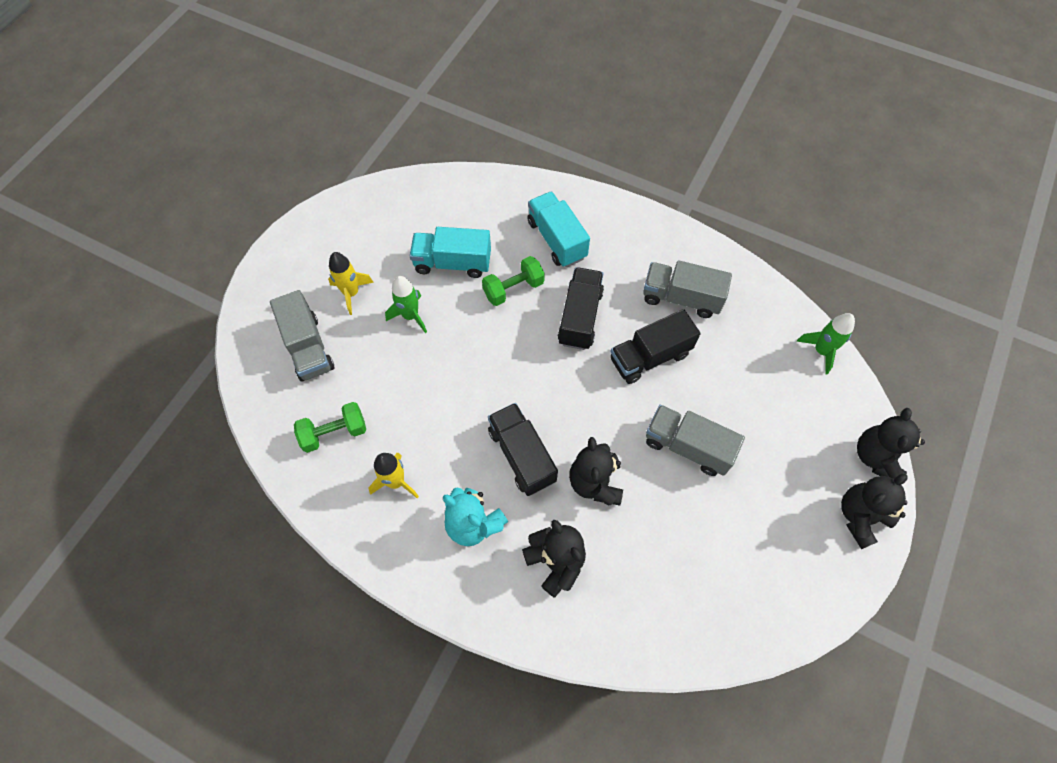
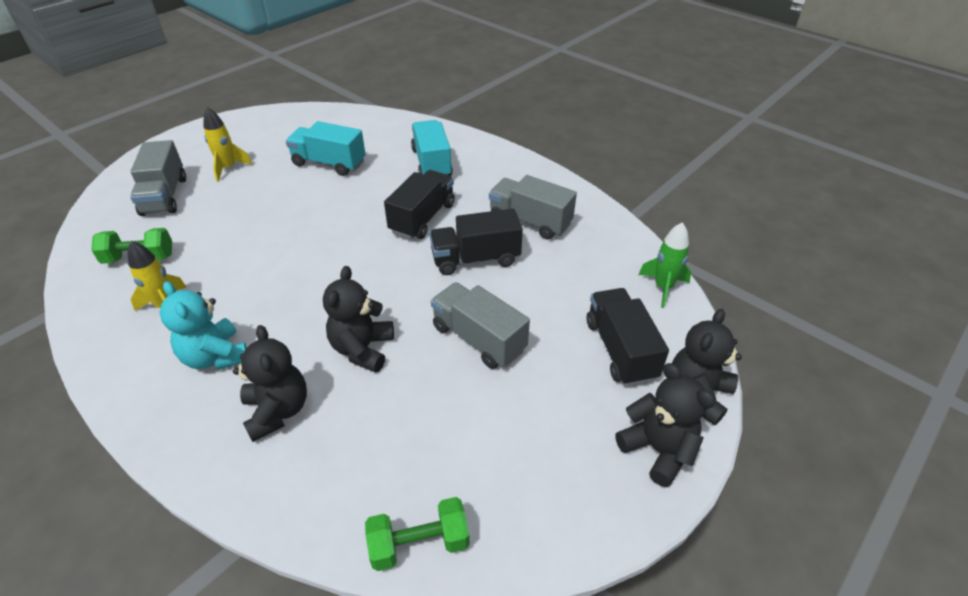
camera: 15 degrees right, 20 degrees down
green rocket [385,276,427,333] -> none
green dumbbell [482,256,545,306] -> green dumbbell moved to [365,497,470,571]
black truck [488,403,558,496] -> black truck moved to [587,288,669,386]
black teddy bear [841,474,908,549] -> black teddy bear turned 75 degrees clockwise [615,363,715,487]

